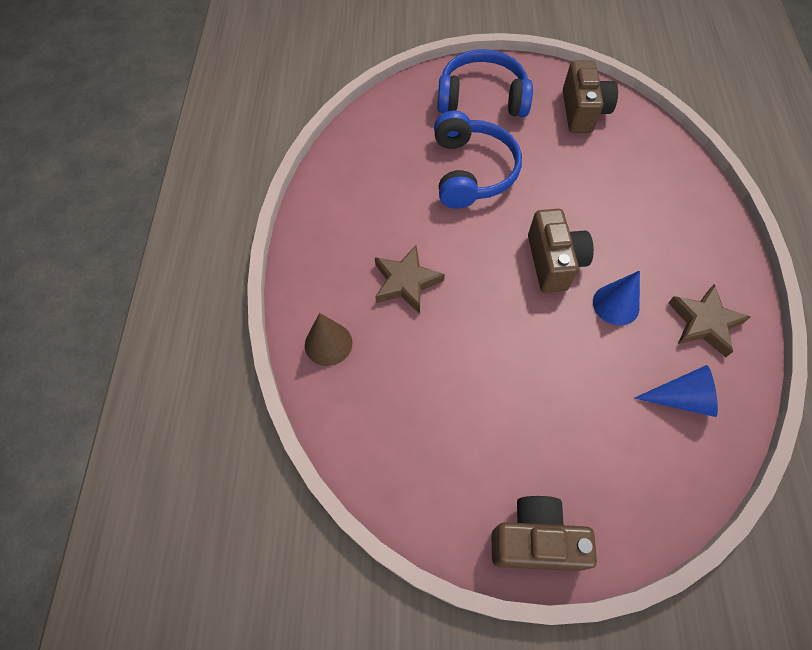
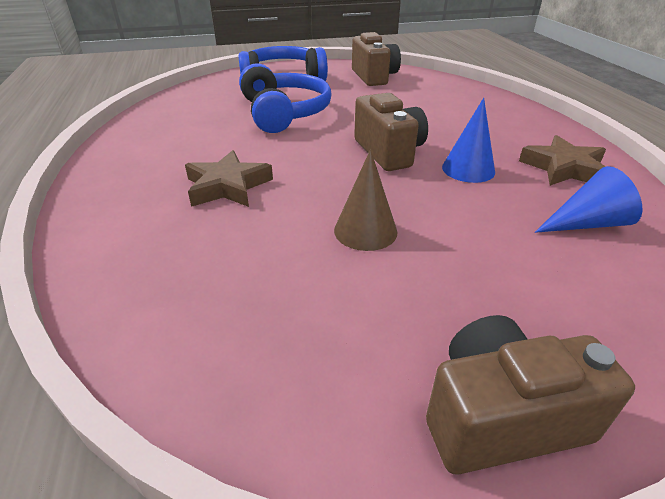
camera: 15 degrees left, 25 degrees down
brown cone [305,313,352,366] -> brown cone moved to [334,150,398,251]

